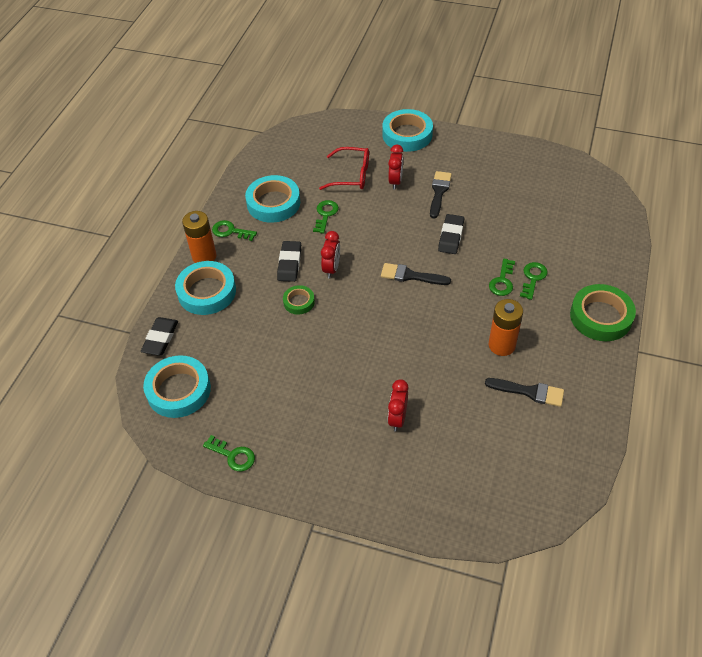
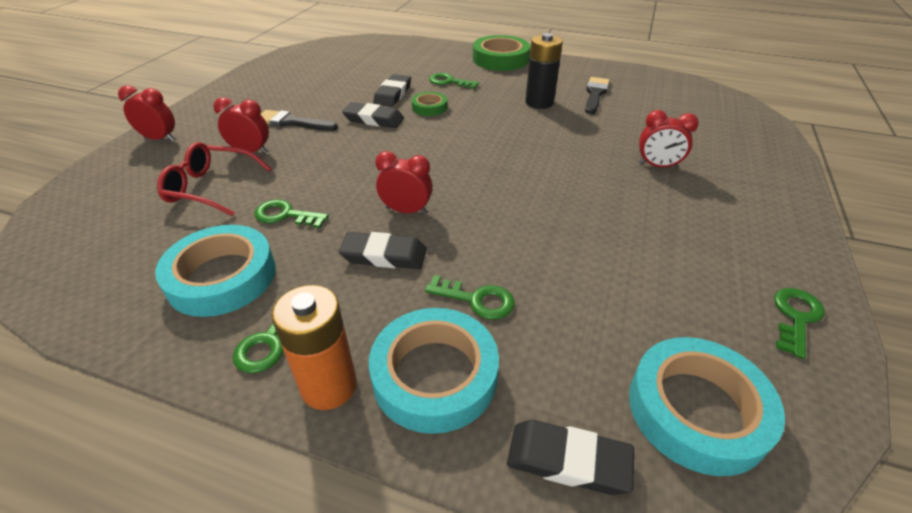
camera: 90 degrees left, 10 degrees down
green tape [283,285,315,315] -> green tape moved to [411,92,447,116]
red glasses [319,147,369,190] -> red glasses turned 90 degrees counterclockwise [157,142,271,216]
black brush [381,263,451,285] -> none
turquoise tape [382,109,433,152] -> red clock [118,86,175,141]
green key [489,259,515,296] -> green key moved to [425,275,515,320]
orange battery [489,299,523,356] -> black battery [525,33,563,109]
none -> black eraser [373,74,411,107]

